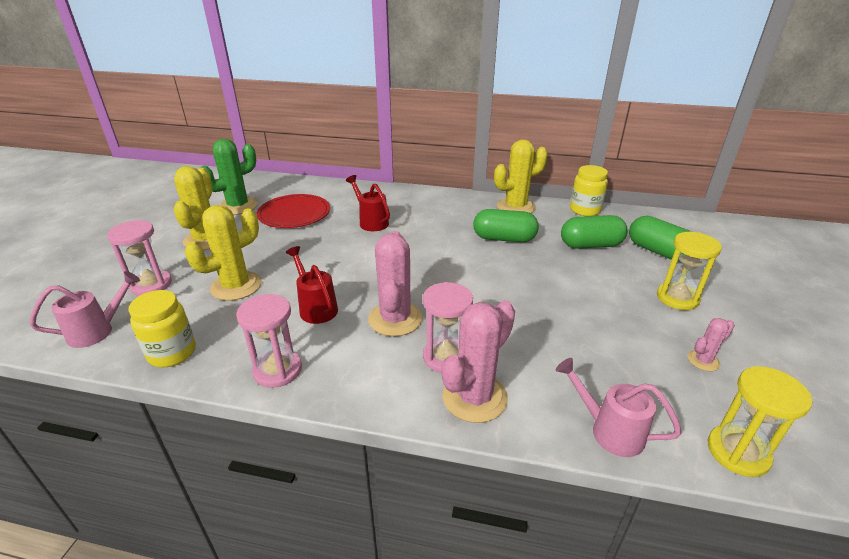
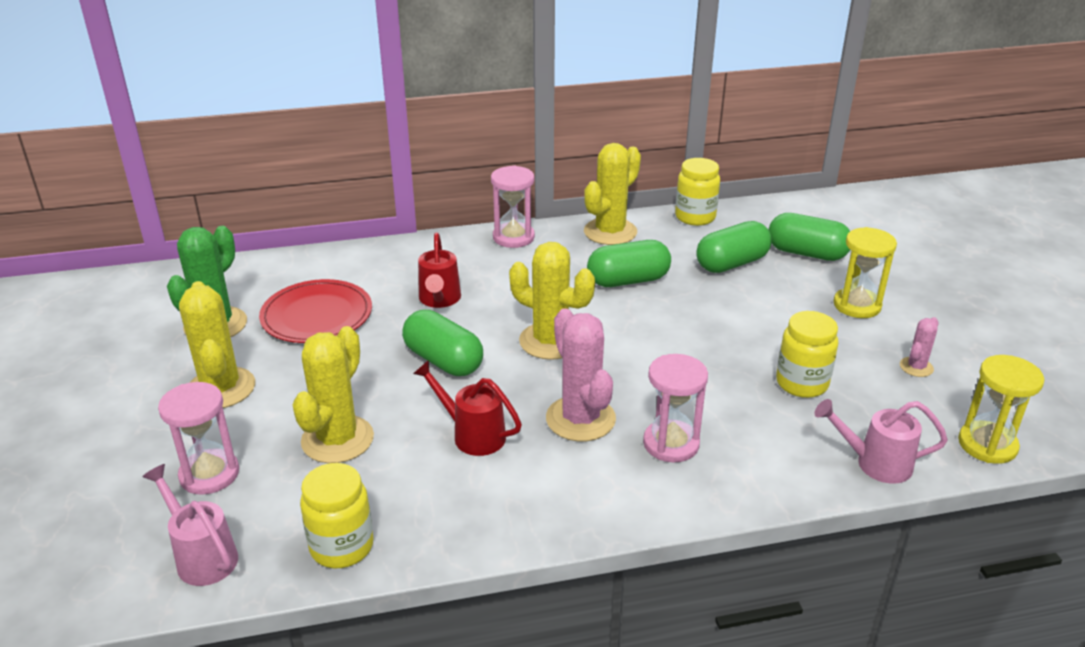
camera: 25 degrees left, 0 degrees up
pink watering can [30,271,140,348] -> pink watering can turned 75 degrees counterclockwise [142,464,238,586]
pink hourglass [236,294,302,388] -> pink hourglass moved to [491,166,535,248]
red watering can [346,175,390,231] -> red watering can turned 120 degrees counterclockwise [418,232,461,308]
pink cactus [442,300,515,423] -> none
none -> green capsule [402,310,483,376]
none -> yellow cactus [509,242,595,360]
none -> yellow jar [776,311,838,398]

